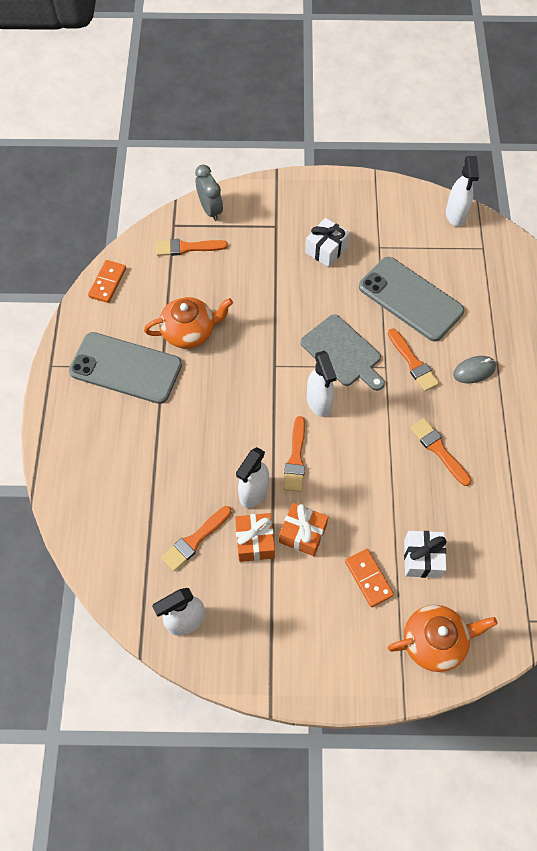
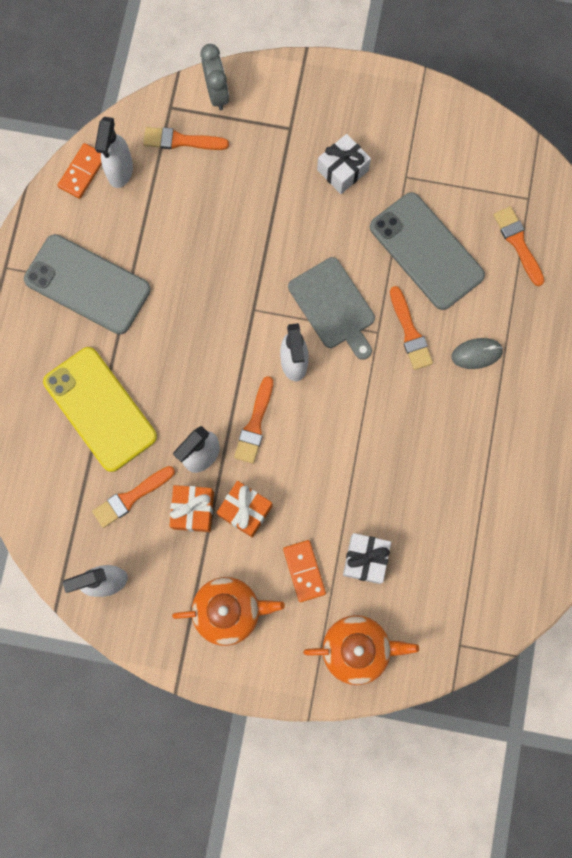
camera: 10 degrees right, 15 degrees up
orange teapot [144,297,233,349] -> orange teapot moved to [172,577,285,646]
orange brush [410,418,471,486] -> orange brush moved to [493,206,545,286]
white spray bottle [446,156,479,226] -> white spray bottle moved to [95,117,133,188]
none -> yellow phone [43,347,157,472]

